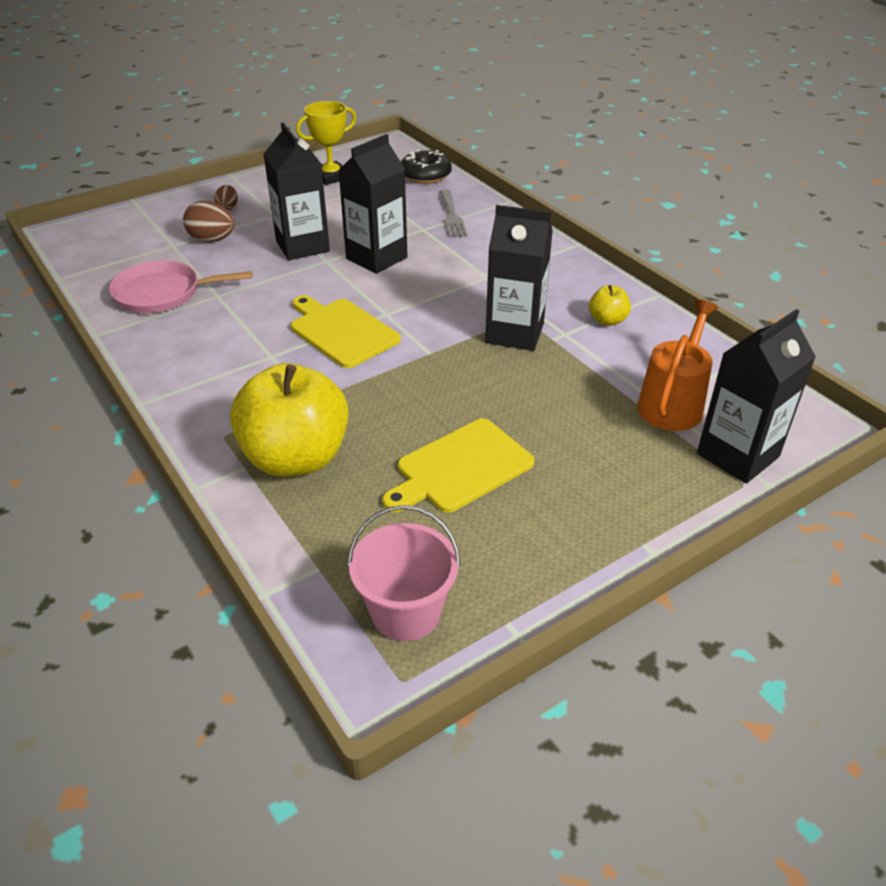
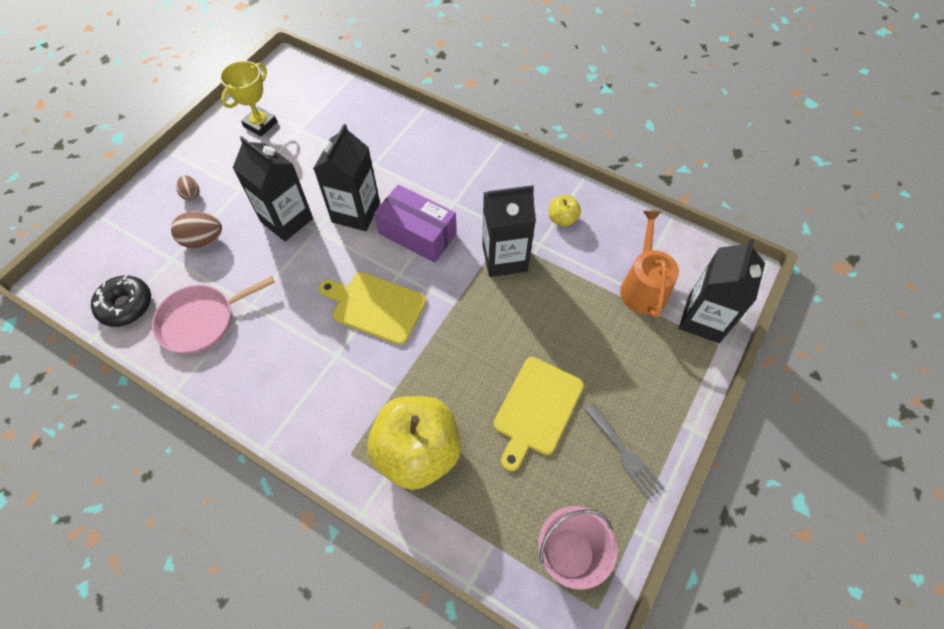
camera: 25 degrees left, 20 degrees up
black donut [401,149,452,184] -> black donut moved to [91,275,151,327]
grey fork [440,190,467,238] -> grey fork moved to [584,403,664,500]
none -> purple box [374,185,457,263]

